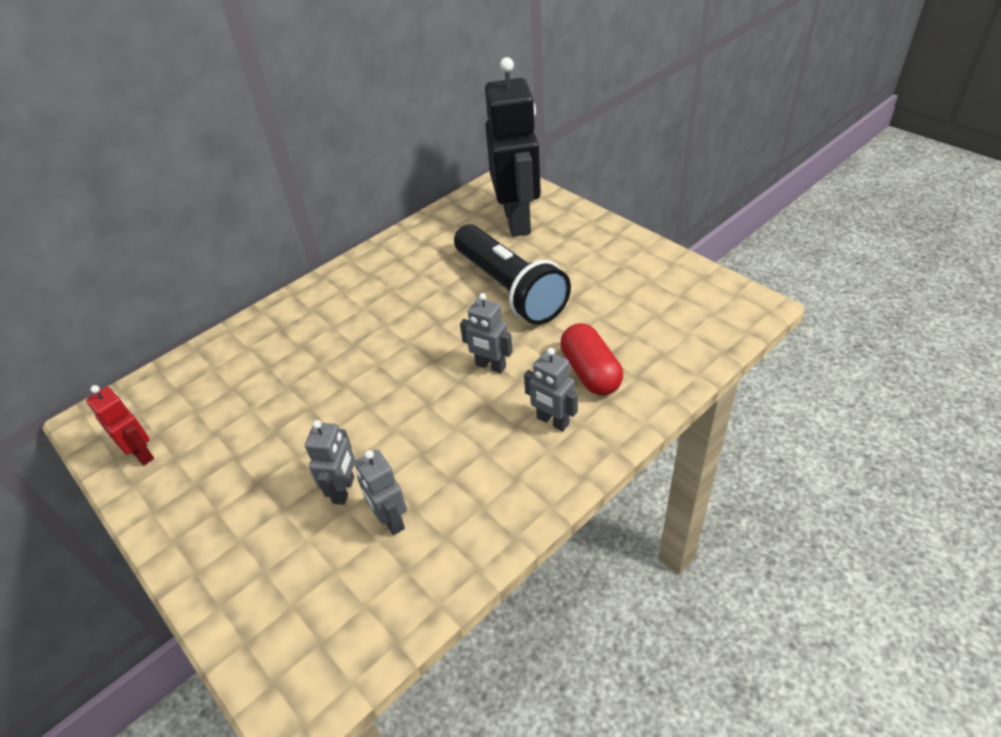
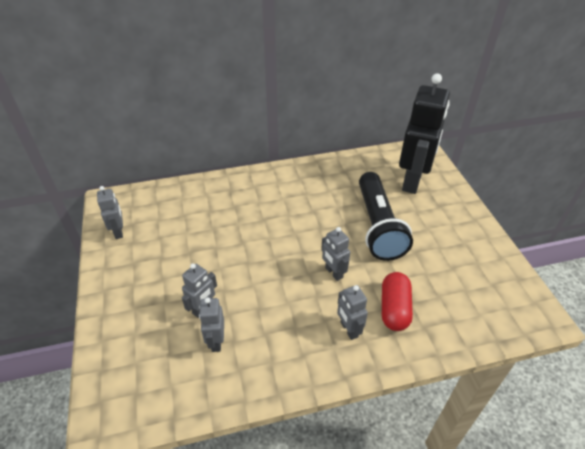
camera: 25 degrees right, 0 degrees up
red robot [86,385,154,465] -> grey robot [97,186,123,239]

